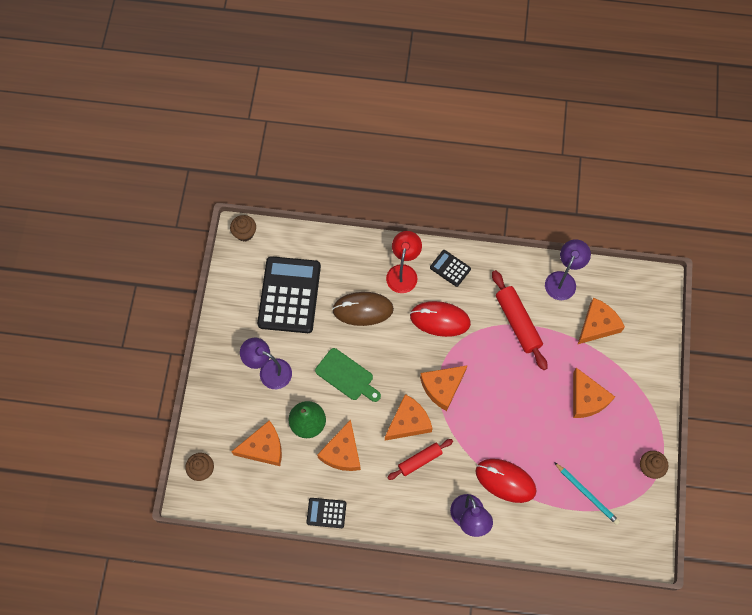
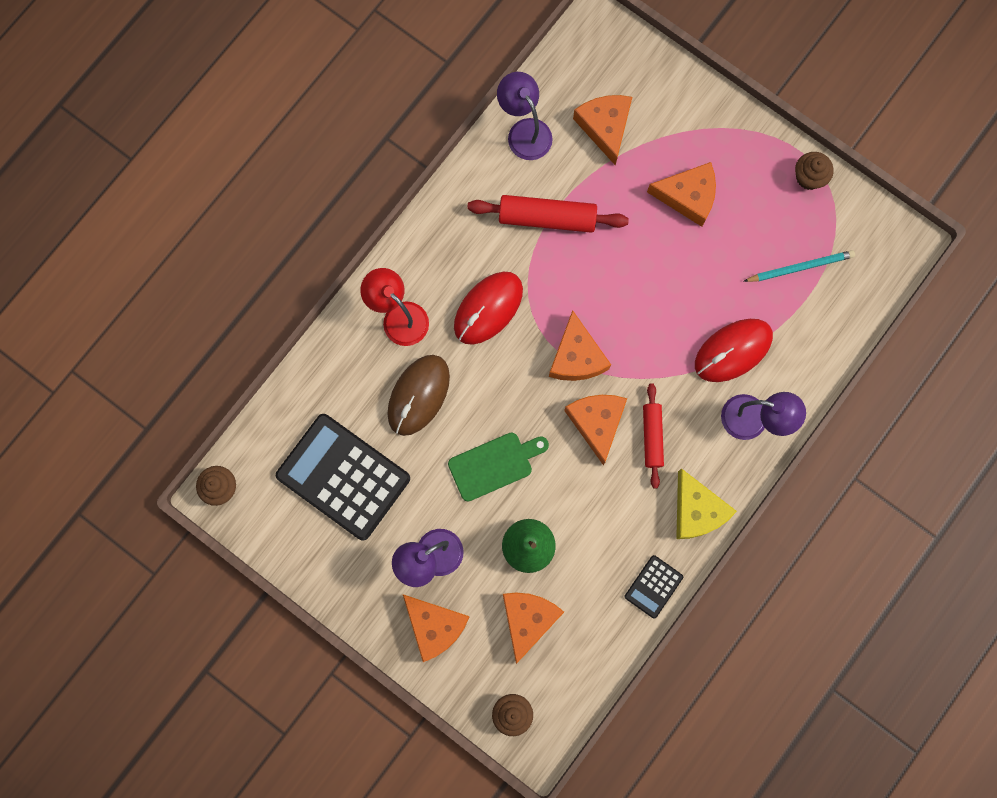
camera: 60 degrees left, 10 degrees up
orange cheese [317,420,361,471] -> orange cheese moved to [403,594,470,662]
black calculator [430,250,471,287] -> none
none -> yellow cheese [676,468,737,539]

